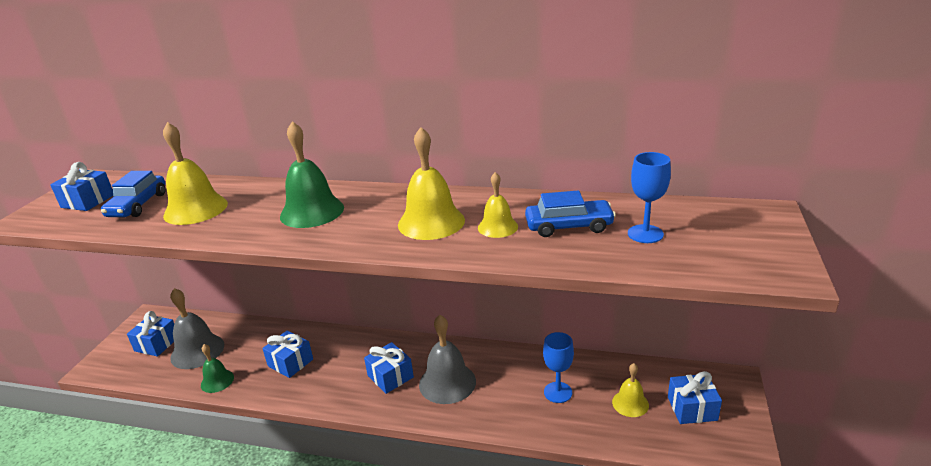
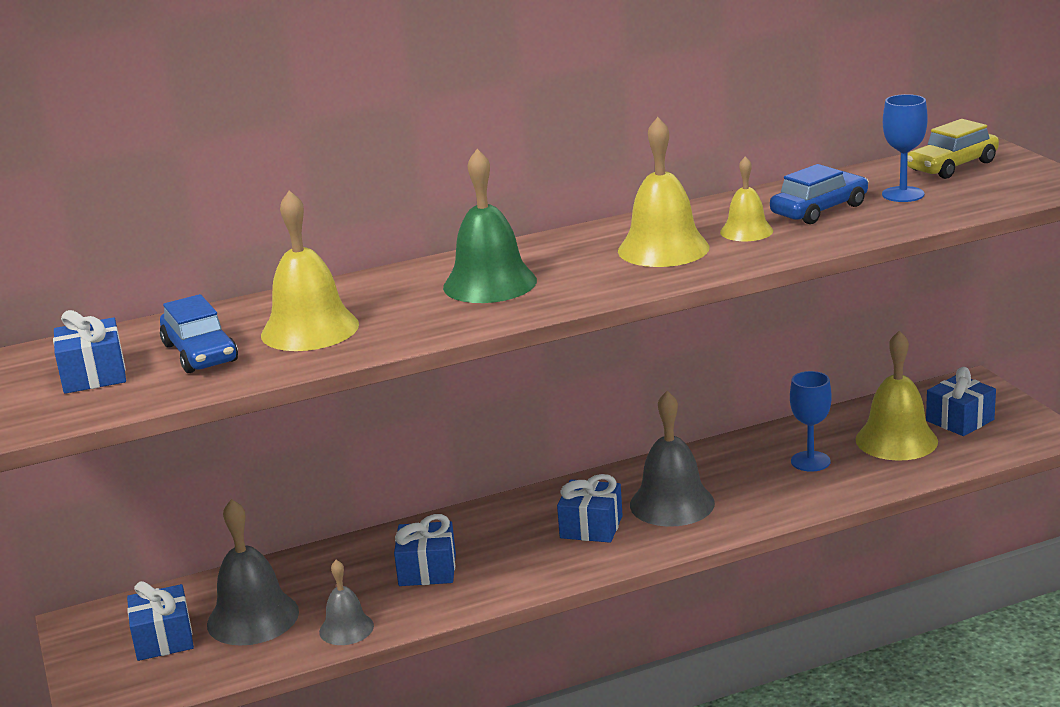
camera: 35 degrees left, 5 degrees down
green bell [201,344,234,393] -> grey bell [319,560,374,645]
yellow bell [612,363,649,417] -> yellow bell [855,331,938,461], size x1.71
none -> yellow car [907,119,999,179]

